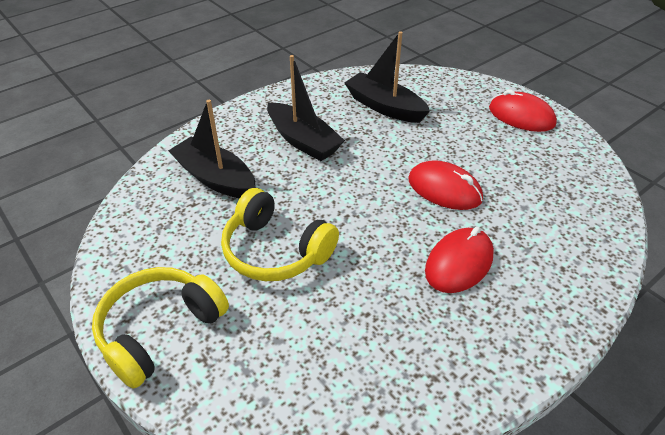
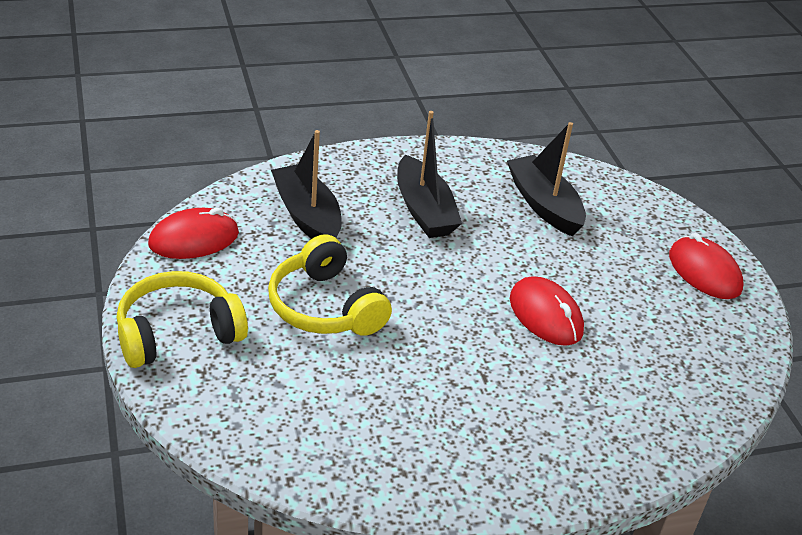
camera: 20 degrees right, 5 degrees down
red mouse [425,227,494,293] -> red mouse moved to [148,208,239,259]

